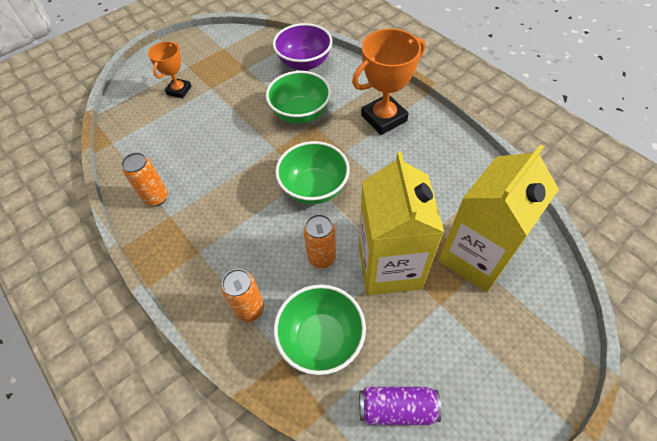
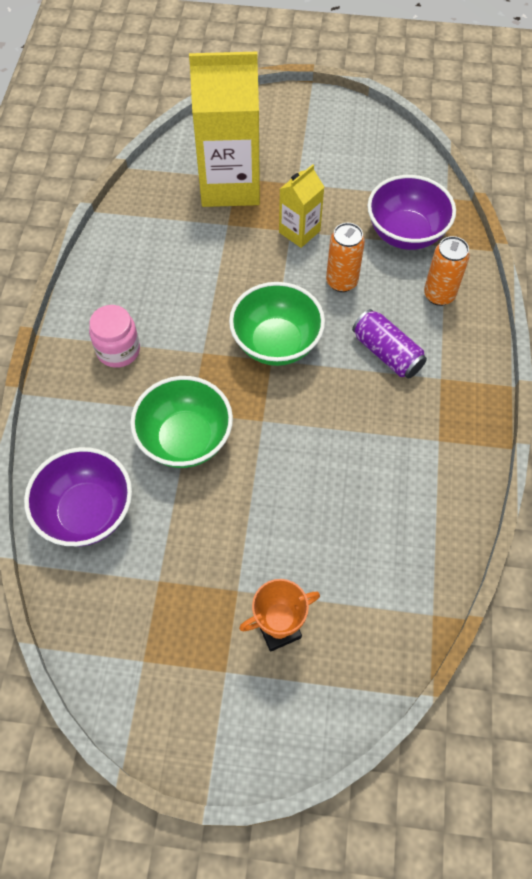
camera: 135 degrees left, 5 degrees up
orange can [121,152,168,206] -> none
green bowl [274,285,366,375] -> purple bowl [367,175,456,250]
orange trophy [352,28,425,135] -> pink jar [89,305,140,368]
yellow carton [359,151,444,295] -> yellow carton [279,164,324,248], size x0.50
purple can [359,387,442,425] -> purple can moved to [352,309,427,379]

